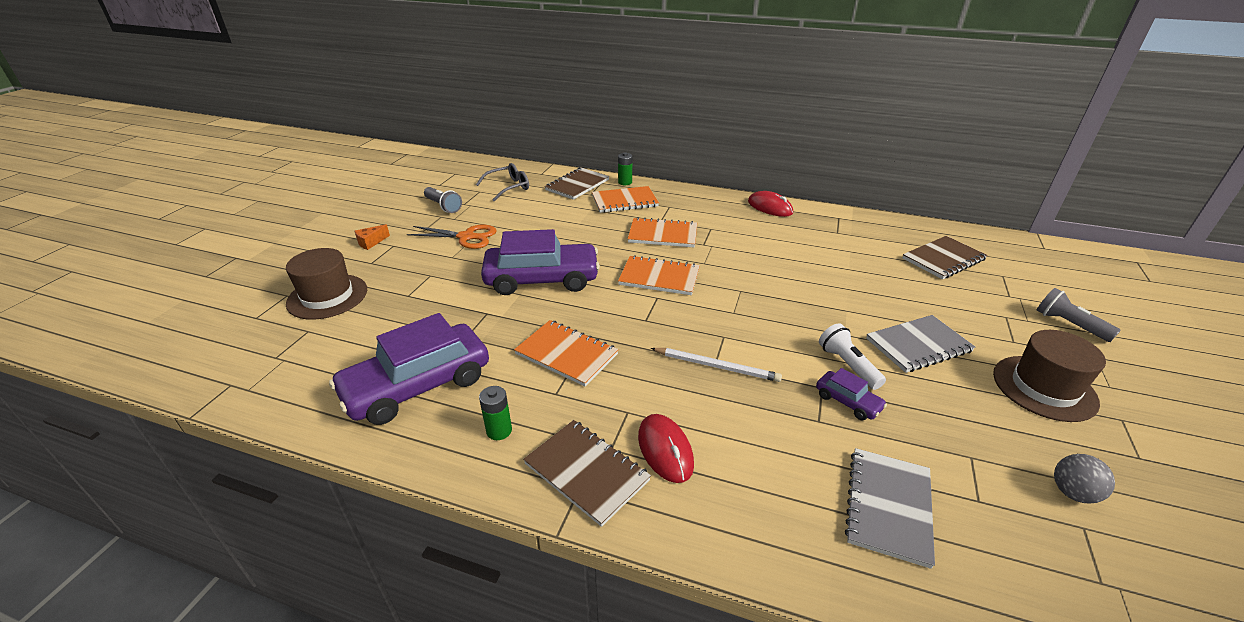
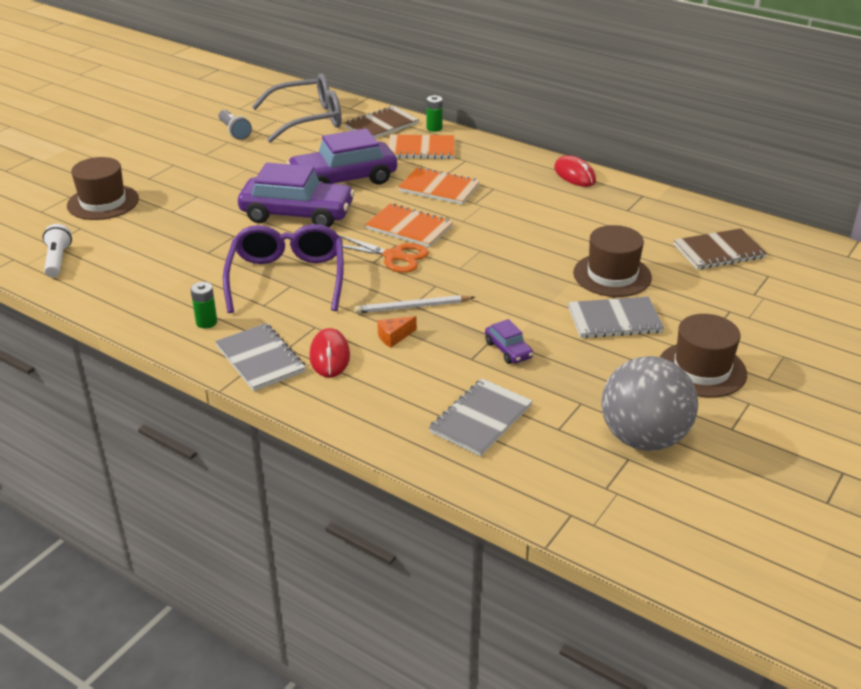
camera: 15 degrees right, 0 degrees up
purple car [329,313,489,425] -> purple car moved to [286,128,397,184]
orange cheese [355,224,390,250] -> orange cheese moved to [377,316,417,348]
orange scissors [407,225,497,249] -> orange scissors moved to [337,234,429,273]
grey glasses [476,163,529,201] -> grey glasses [252,74,342,143], size x1.74
orange notebook [514,320,619,387] -> purple glasses [223,224,344,313]
brown notebook [523,420,651,527] -> grey notebook [215,323,306,391]
white pencil [651,348,782,382] -> white pencil turned 135 degrees clockwise [355,295,475,314]
white flashlight [819,324,886,390] -> white flashlight moved to [43,224,72,277]
grey flashlight [1037,288,1121,342] -> none
grey ball [1054,454,1115,504] -> grey ball [602,356,698,451], size x2.29
none -> brown hat [573,225,652,297]

